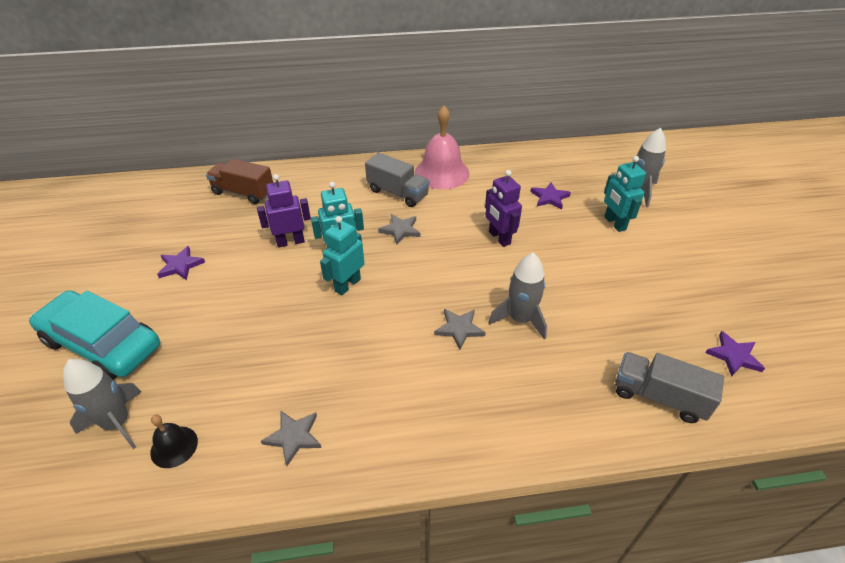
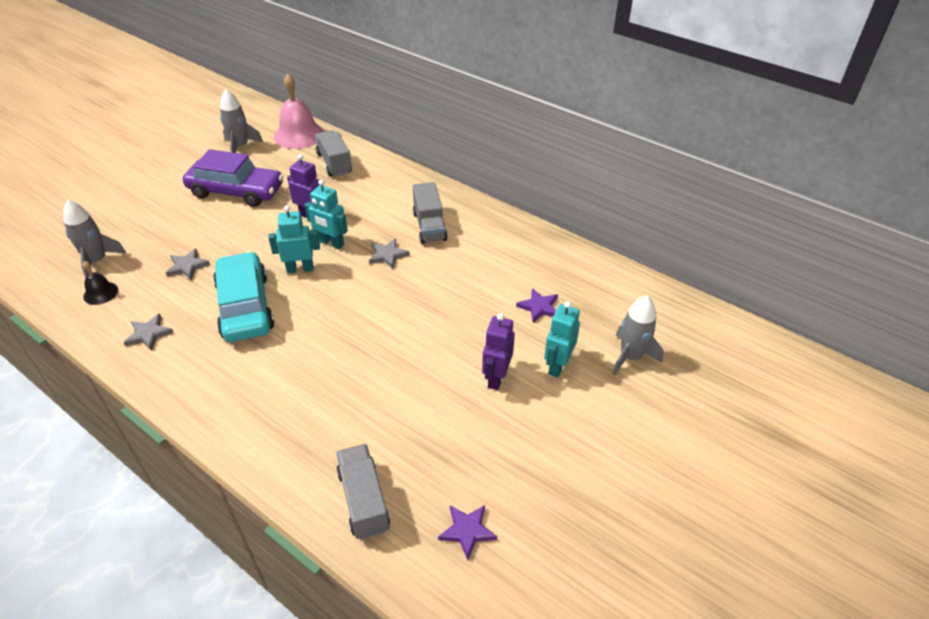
camera: 45 degrees right, 0 degrees up
turquoise car [29,290,160,379] -> turquoise car moved to [213,251,274,342]
purple star [157,246,205,281] -> purple car [183,149,283,207]
brown truck [206,159,273,204] -> grey truck [315,130,352,177]
pink bell [414,106,470,189] -> pink bell moved to [274,74,324,149]
grey star [434,309,486,350] -> grey star moved to [166,249,210,280]
purple robot [485,170,522,247] -> purple robot moved to [482,314,515,390]
grey rocket [488,253,547,340] -> grey rocket moved to [220,89,263,153]

